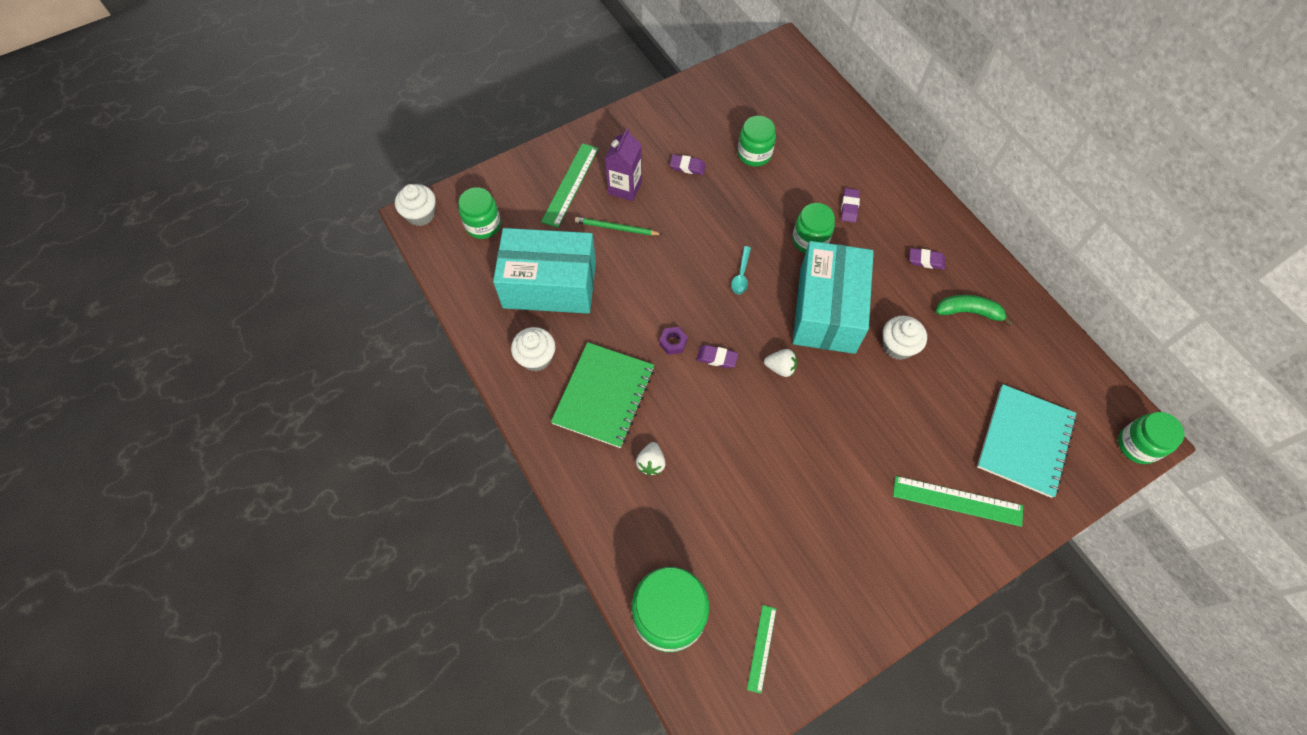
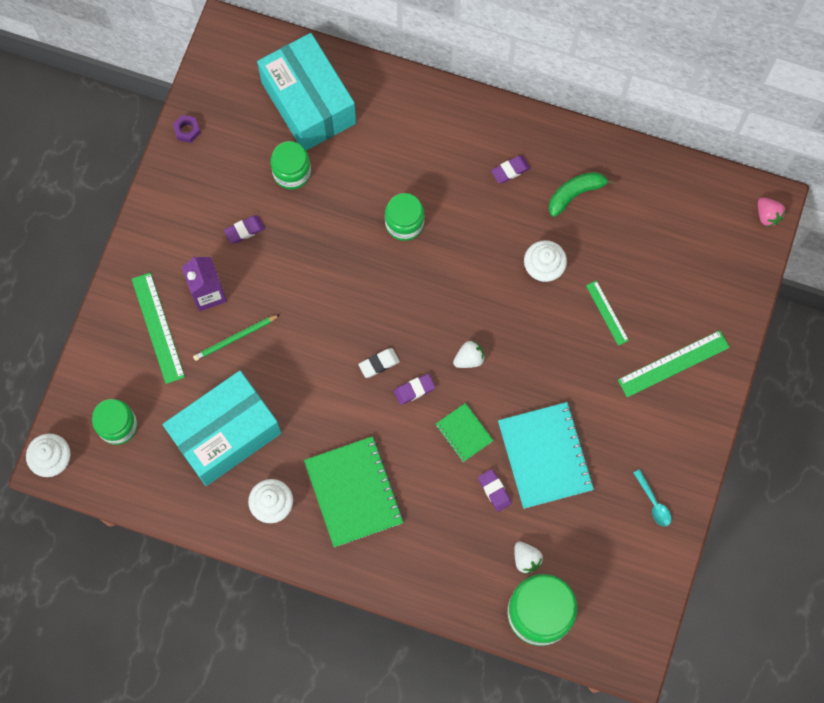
camera: 40 degrees left, 10 degrees up
white strawberry [636,442,666,476] -> white strawberry moved to [515,542,543,574]
purple nut [659,327,688,355] -> purple nut moved to [173,115,201,143]
turquoise spoon [731,246,751,294] -> turquoise spoon moved to [633,469,671,526]
green ruler [747,605,776,694] -> green ruler moved to [586,280,629,346]
turquoise box [793,241,874,354] -> turquoise box moved to [257,33,356,150]
purple eraser [841,188,860,223] -> purple eraser moved to [478,469,512,512]
turquoise notebook [977,384,1077,498] -> turquoise notebook moved to [498,402,594,509]
green jar [1118,412,1185,464] -> pink strawberry [758,197,785,227]
none -> white eraser [358,348,400,378]
none -> green notebook [436,403,494,462]

